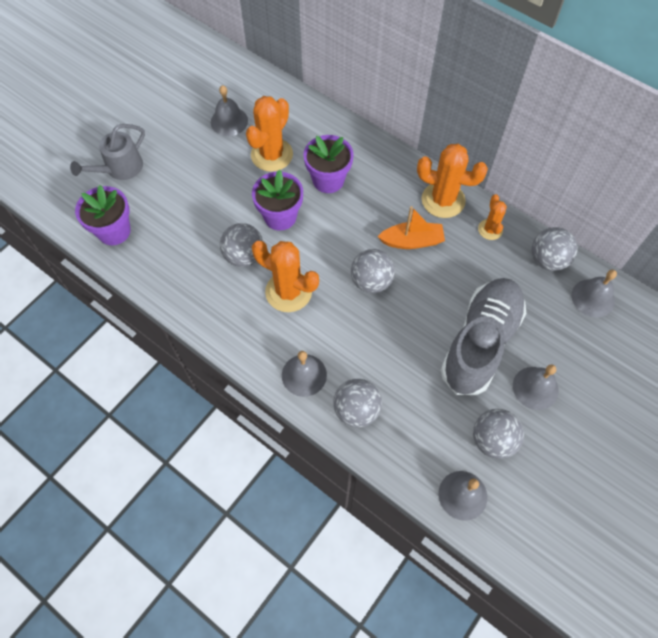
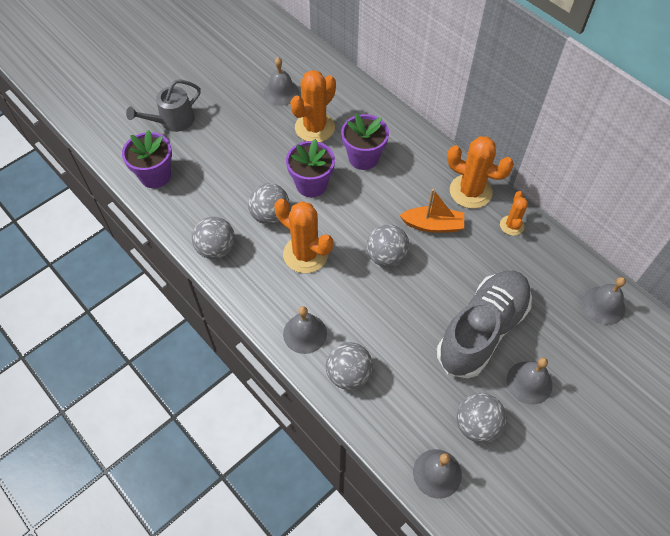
camera: 10 degrees right, 5 degrees down
grey ball [532,227,578,271] -> grey ball moved to [192,216,235,259]

